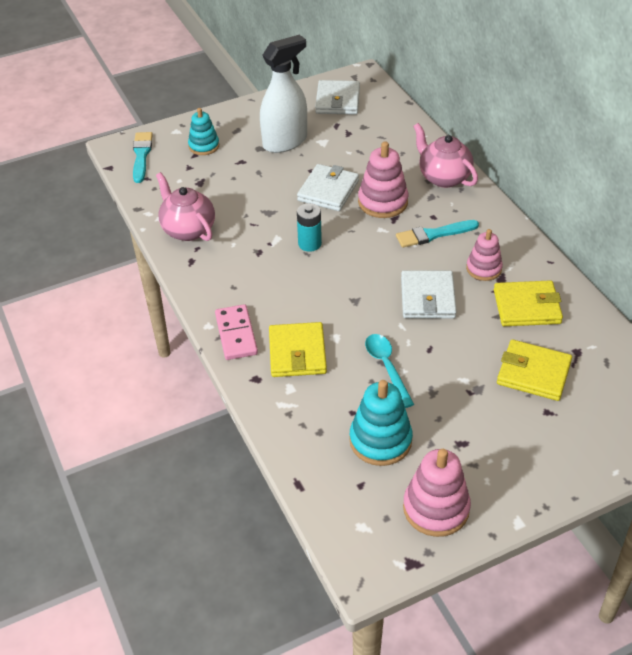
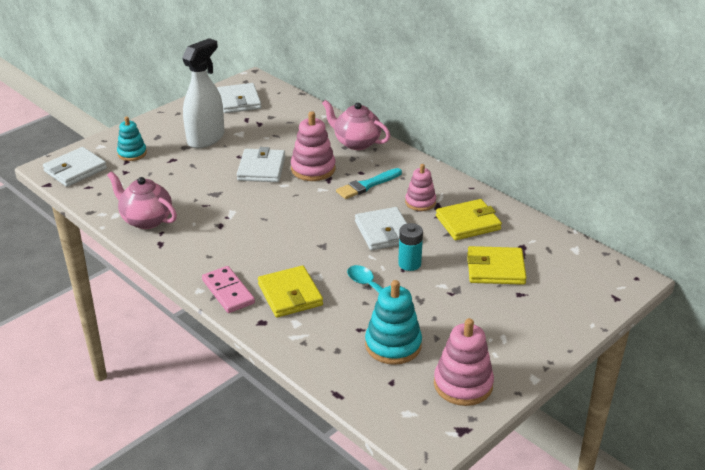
camera: 20 degrees left, 10 degrees down
turquoise brush [133,132,153,183] -> white wallet [43,147,107,187]
turquoise battery [297,203,322,252] -> turquoise battery moved to [398,223,423,271]

